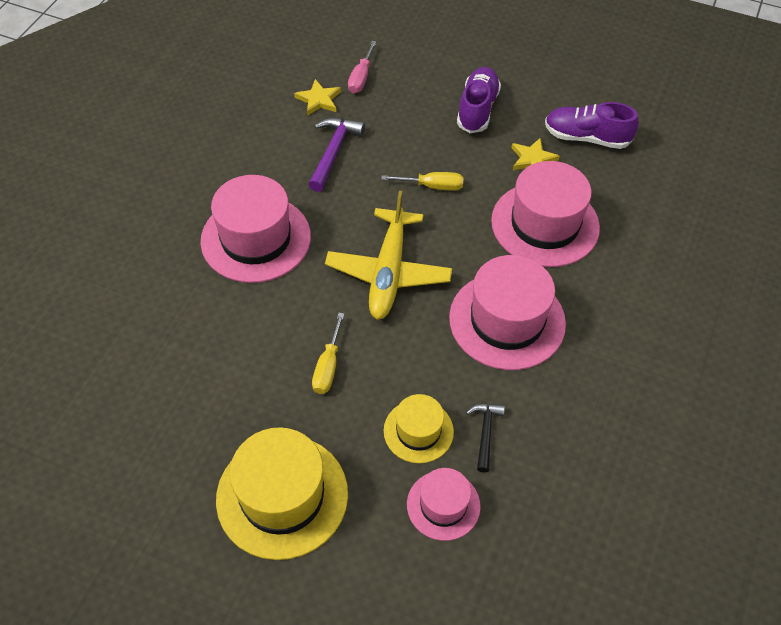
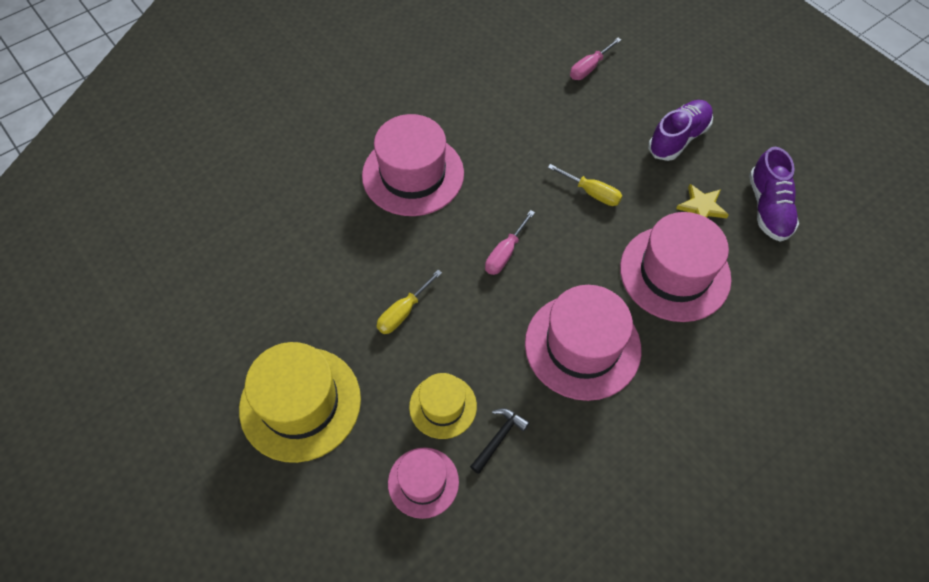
camera: 30 degrees right, 5 degrees up
yellow star [294,79,341,116] -> none
purple hammer [308,118,365,192] -> none
yellow plane [325,191,452,320] -> pink screwdriver [485,210,535,275]
purple shoe [545,102,639,149] -> purple shoe turned 135 degrees counterclockwise [749,147,799,242]

